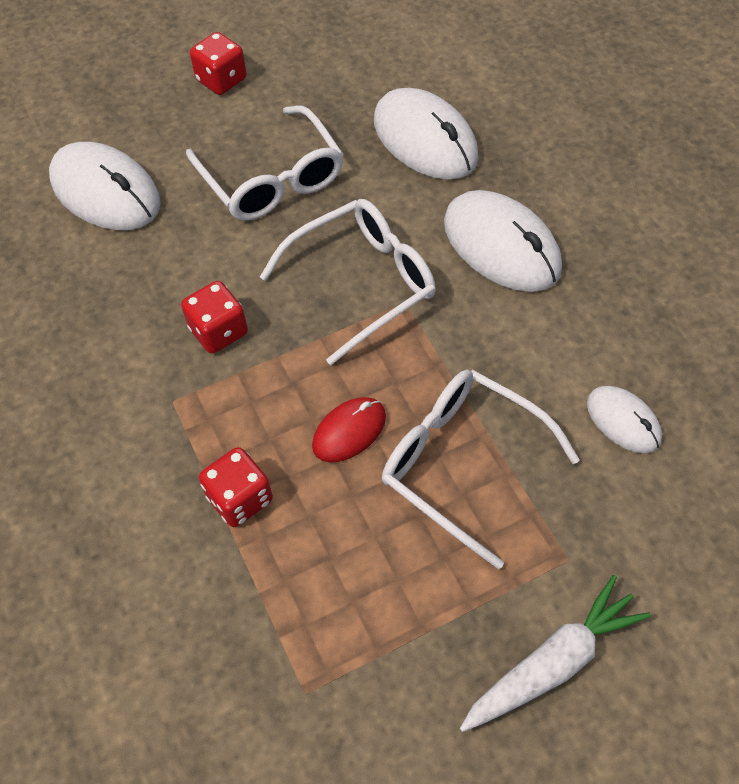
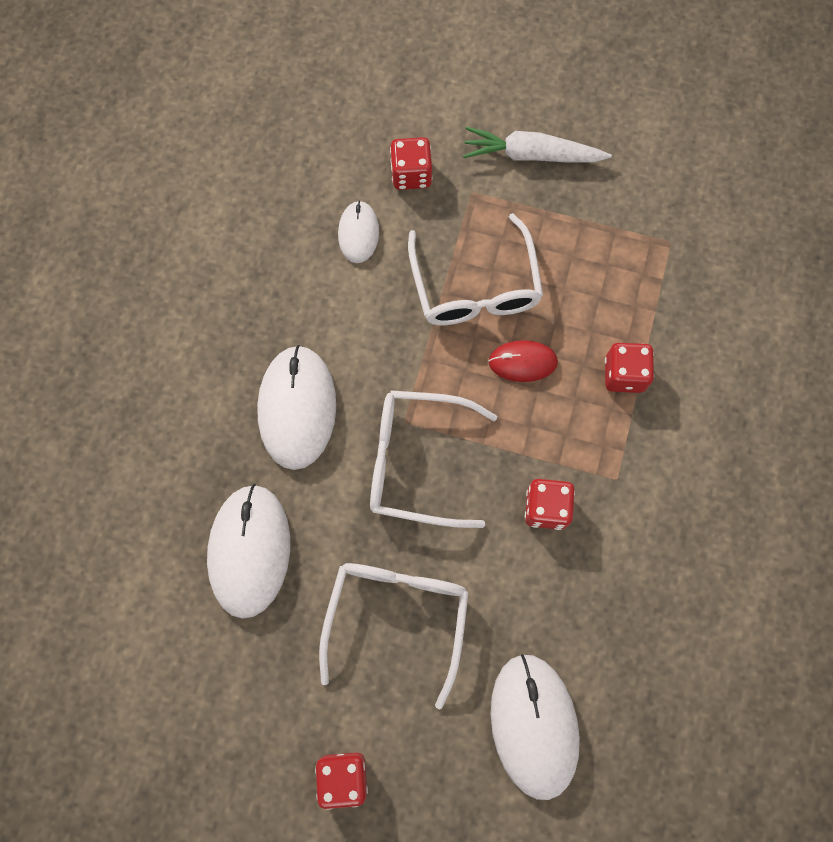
camera: 140 degrees left, 15 degrees up
none -> red dice [390,137,432,190]

